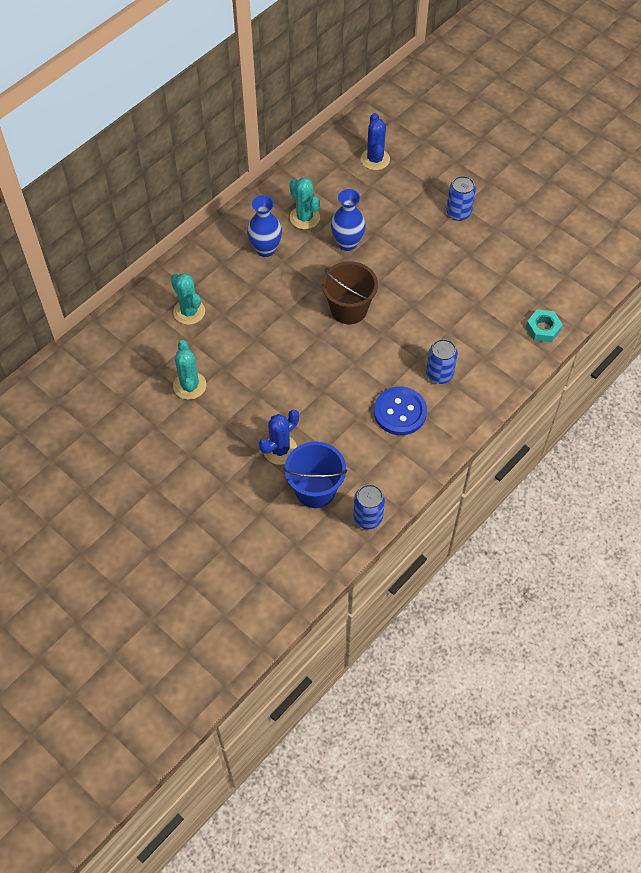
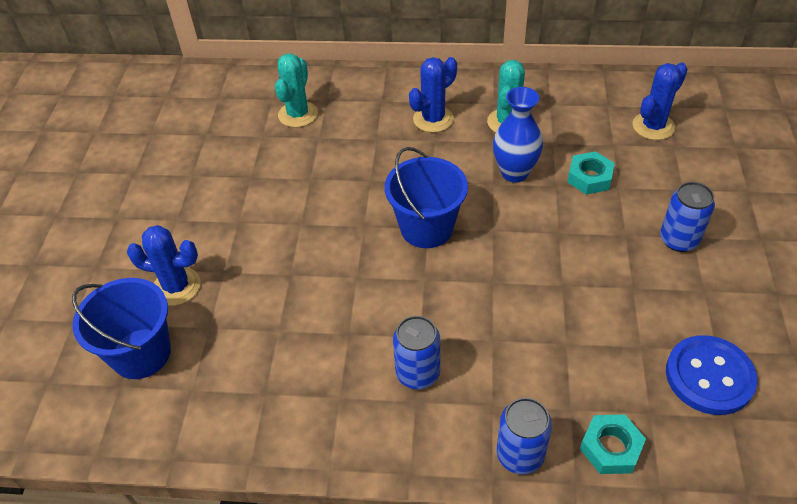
camera: 55 degrees right, 10 degrees down
turquoise cactus [173,340,206,400] -> none
blue vase [247,195,282,257] -> blue cactus [409,57,457,133]
brown bucket [322,261,378,324] -> blue bucket [385,147,468,248]
blue can [353,484,385,529] -> blue can moved to [496,398,552,474]
blue button [374,387,427,435] -> blue button moved to [666,335,758,415]
none -> turquoise nut [567,151,615,195]

